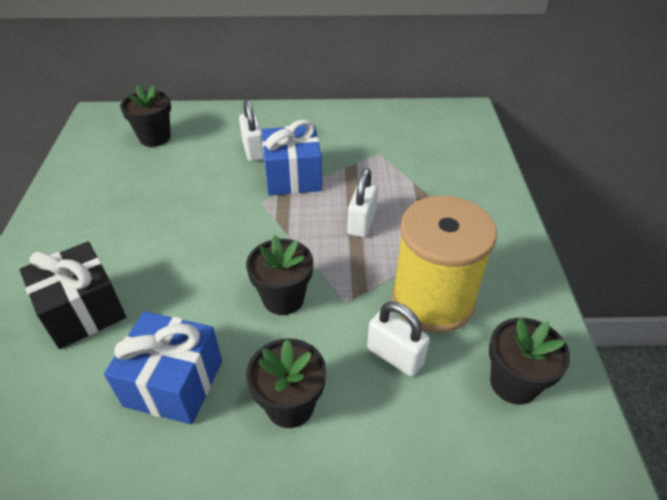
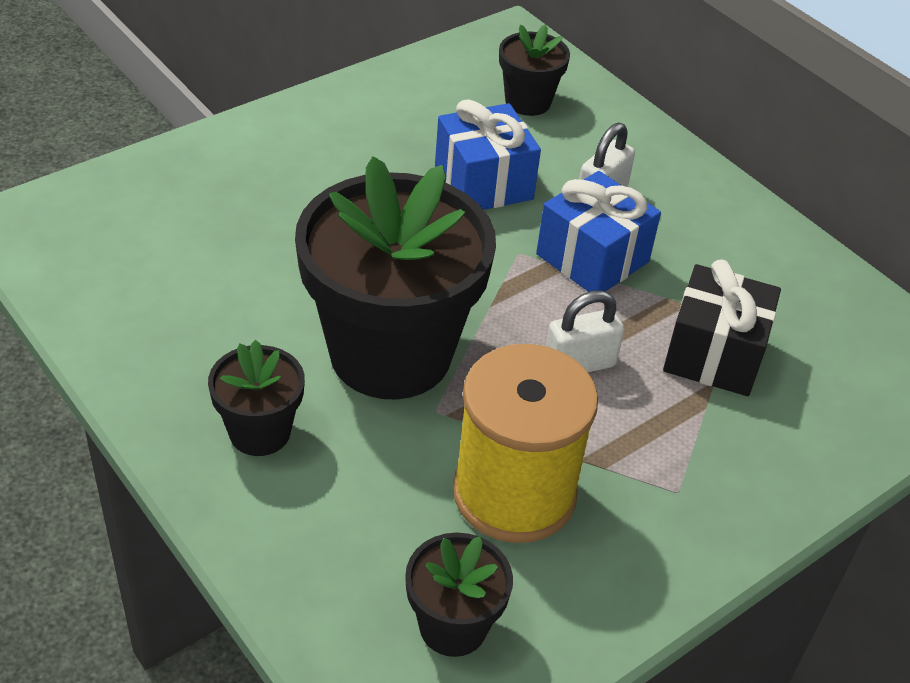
camera: 50 degrees right, 0 degrees up
black gift [19,241,126,349] -> black gift moved to [663,259,781,396]
blue gift [104,311,222,425] -> blue gift moved to [435,99,541,210]
black flower pot [246,235,313,315] -> black flower pot [295,156,496,399], size x2.13
white padlock [367,302,430,377] -> none

